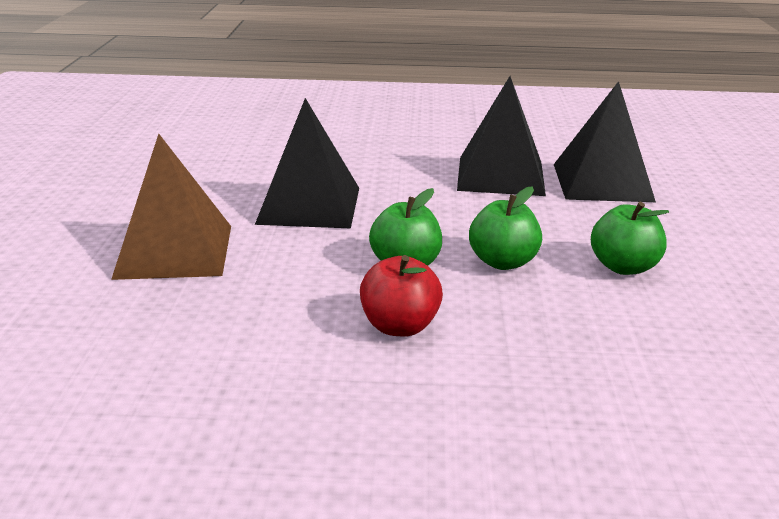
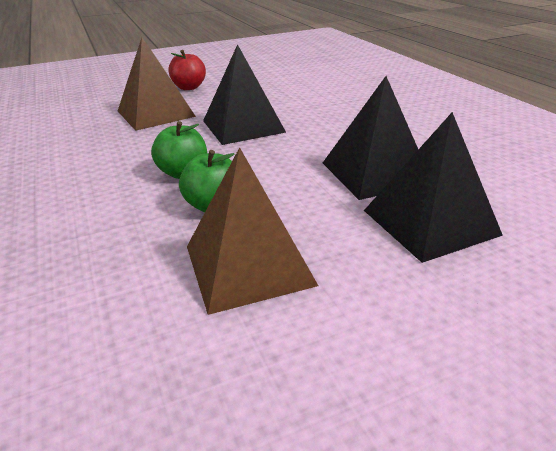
camera: 65 degrees right, 5 degrees up
red apple [360,255,443,337] -> red apple moved to [169,50,206,90]
green apple [591,202,669,275] -> brown pyramid [187,147,318,315]

